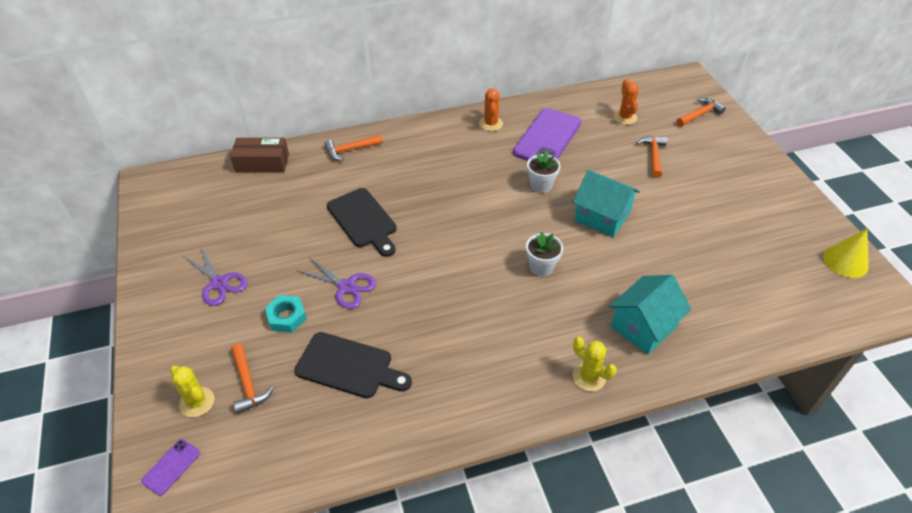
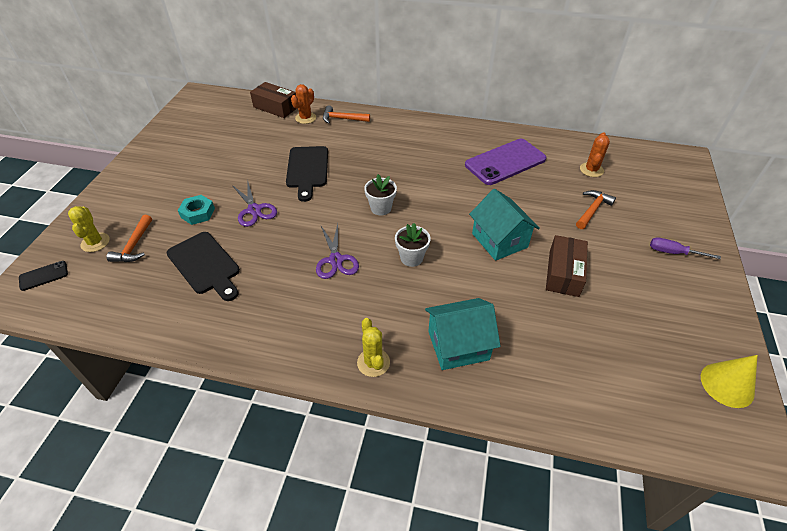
camera: 30 degrees right, 0 degrees up
purple phone [141,439,200,496] -> black phone [19,261,68,291]
purple scissors [184,246,247,306] -> purple scissors moved to [316,224,359,279]
orange cactus [479,88,503,131] -> orange cactus moved to [291,84,316,124]
white flower pot [527,151,560,193] -> white flower pot moved to [364,174,397,216]
orange hammer [677,98,726,126] -> none
none -> brown box [546,235,588,297]
none -> purple screwdriver [650,237,721,259]

